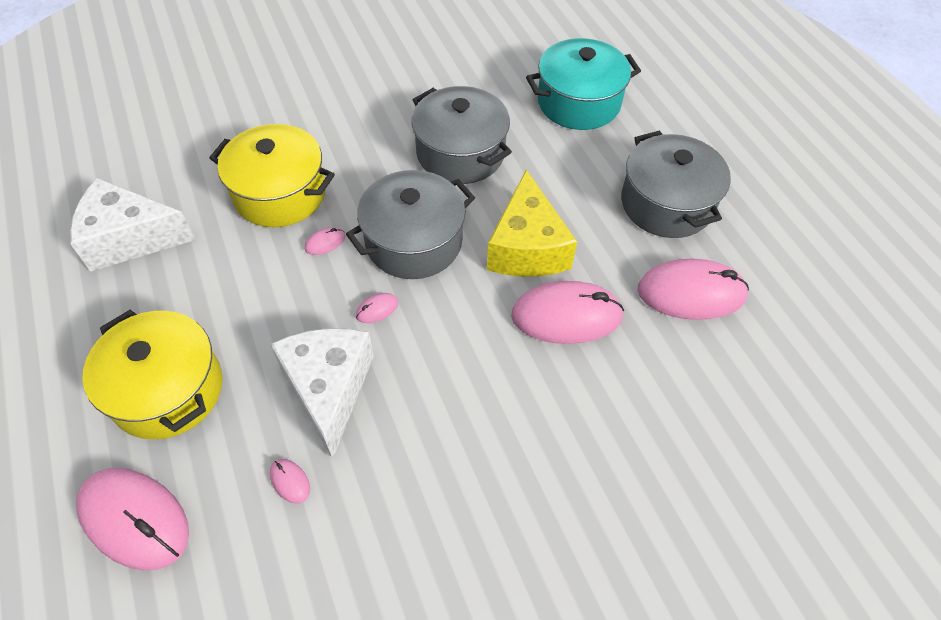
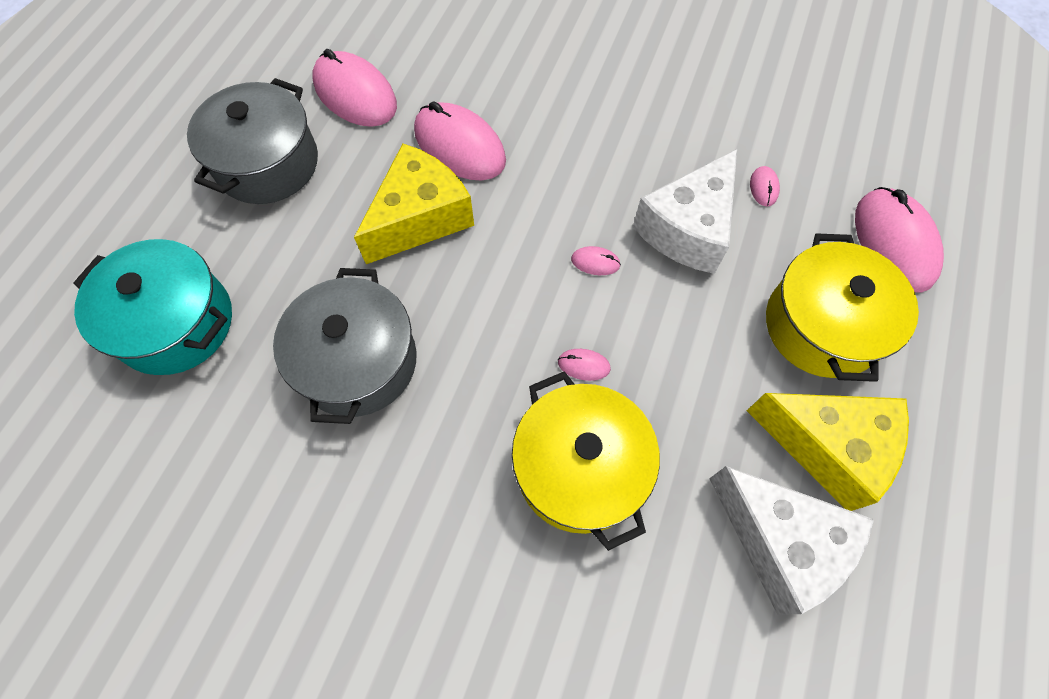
camera: 135 degrees left, 10 degrees up
grey pot [346,170,475,279] -> none
none -> yellow cheese [747,393,909,511]

